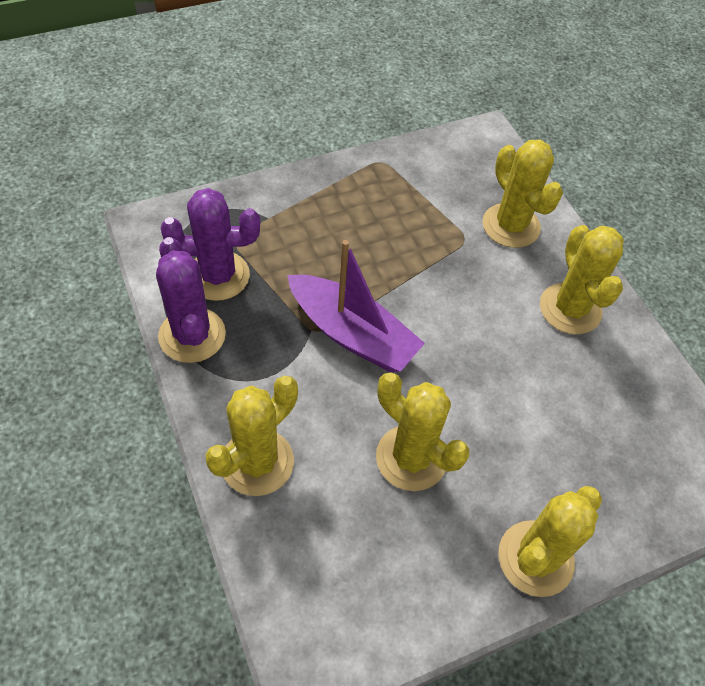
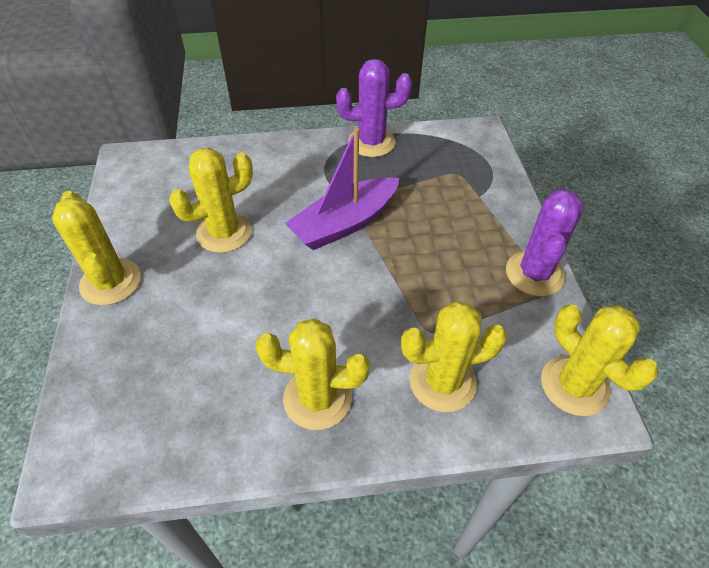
camera: 110 degrees right, 5 degrees down
purple cactus [161,188,260,301] -> purple cactus moved to [506,189,584,296]
yellow cactus [205,376,298,496] -> yellow cactus moved to [541,305,658,416]

